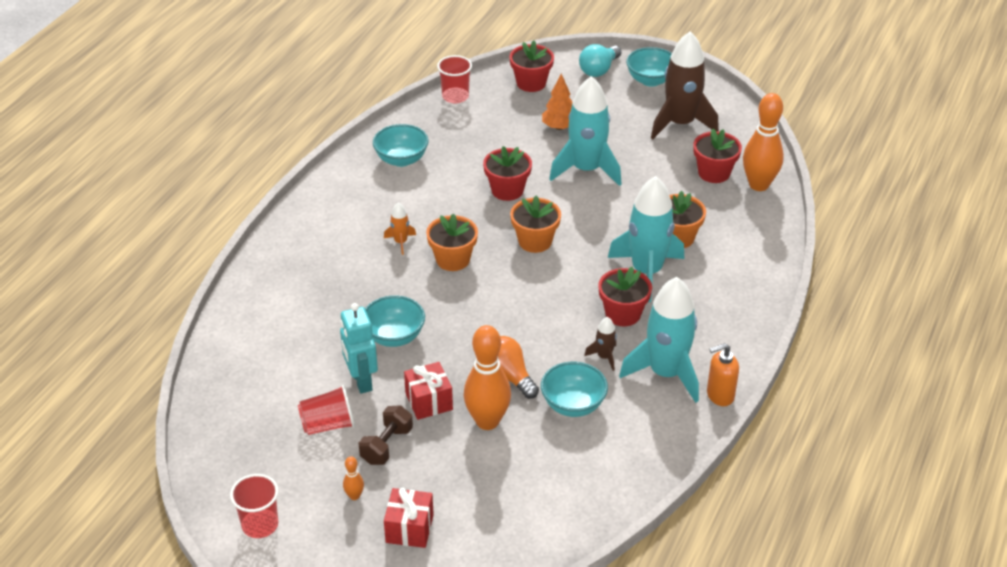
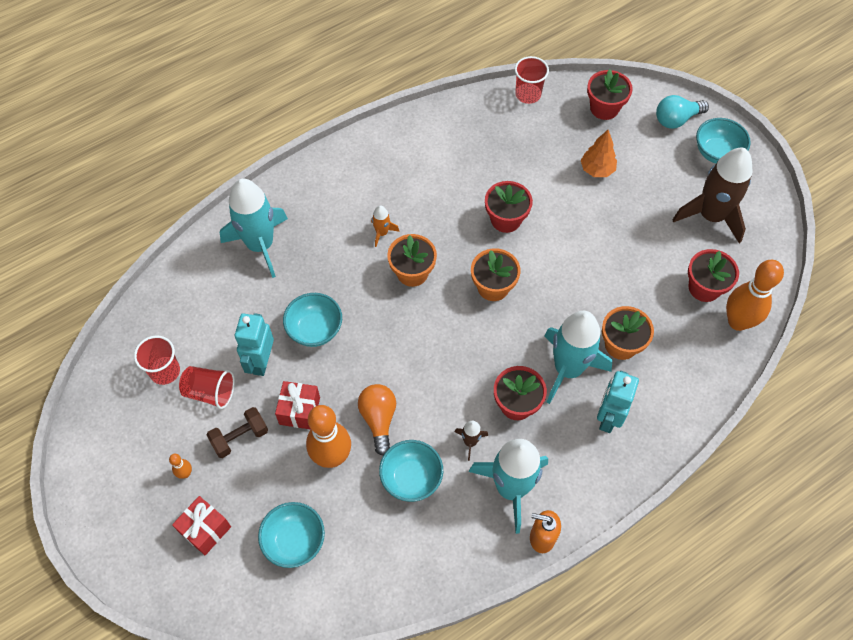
camera: 30 degrees right, 20 degrees up
red cup [230,474,279,538] -> red cup moved to [134,335,180,385]
turquoise bowl [373,124,429,167] -> turquoise bowl moved to [258,502,325,568]
turquoise rocket [549,76,621,186] -> turquoise rocket moved to [220,179,288,278]
none -> turquoise robot [597,371,639,433]

